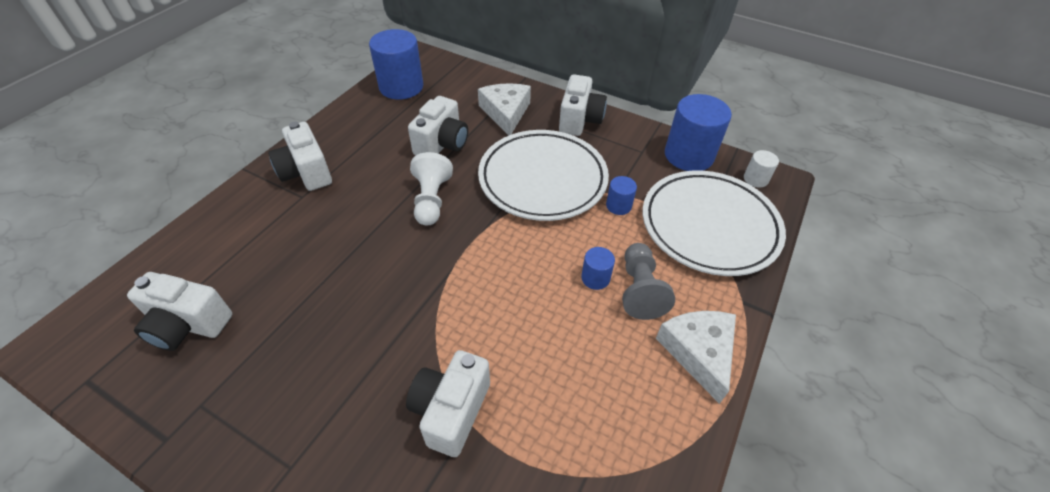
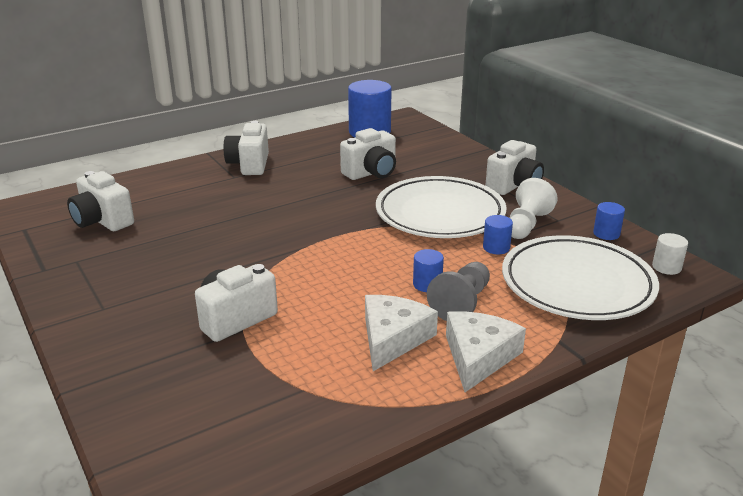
camera: 30 degrees right, 20 degrees down
white pawn [410,152,453,225] -> white pawn moved to [510,178,558,239]
white cheese [478,83,531,136] -> white cheese moved to [365,295,438,371]
blue cylinder [665,94,732,171] -> blue cylinder [593,202,625,240], size x0.48

